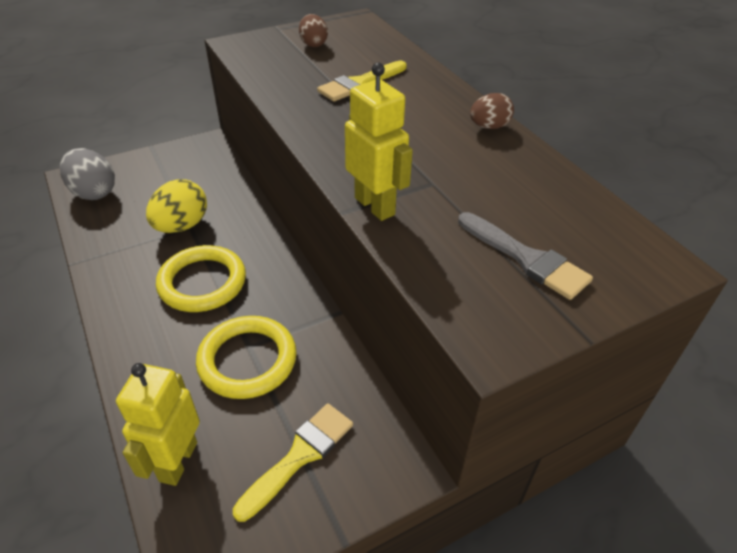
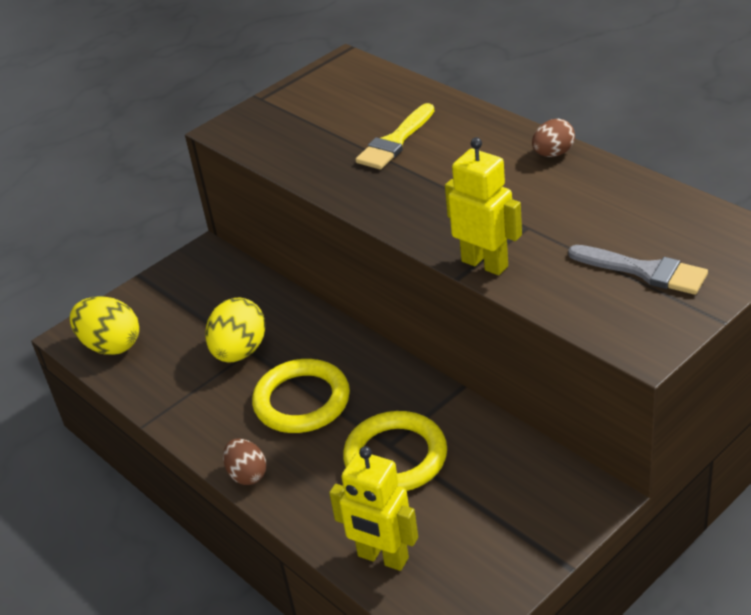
camera: 10 degrees left, 5 degrees down
grey egg [60,148,115,200] -> yellow egg [70,296,139,355]
yellow robot [116,363,200,486] -> yellow robot turned 60 degrees counterclockwise [329,446,418,571]
yellow brush [233,403,353,522] -> none
brown egg [299,14,328,47] -> brown egg moved to [223,439,266,485]

